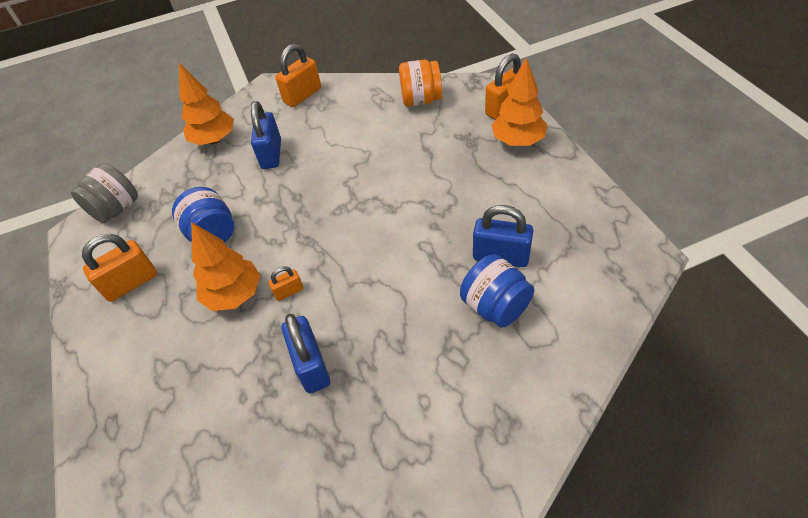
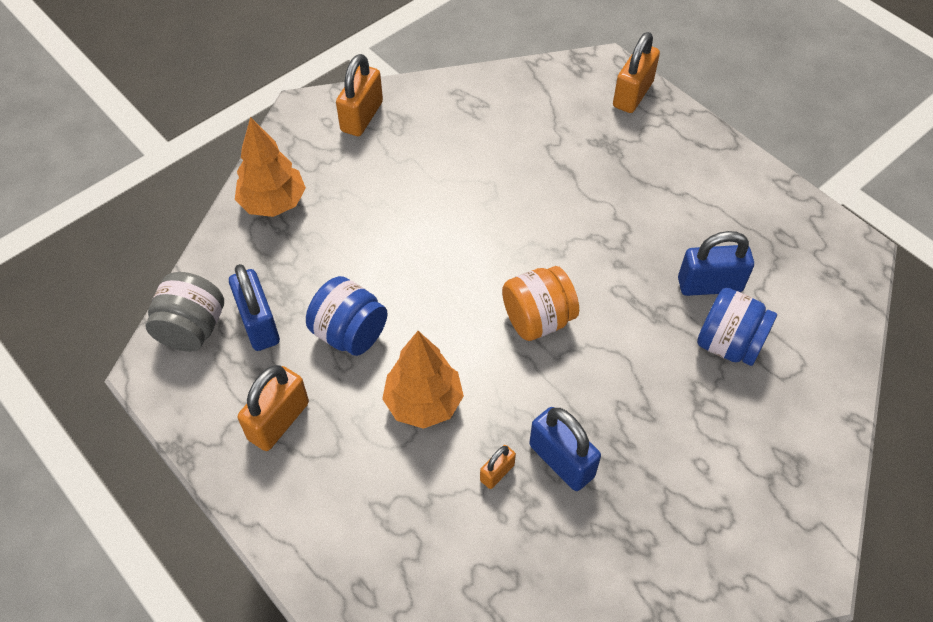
camera: 25 degrees left, 5 degrees up
blue padlock [251,101,281,169] -> blue padlock moved to [229,264,280,351]
orange padlock [268,266,303,301] -> orange padlock moved to [480,445,516,489]
orange jar [399,60,442,107] -> orange jar moved to [502,266,579,341]
orange tree [492,58,547,146] -> none

